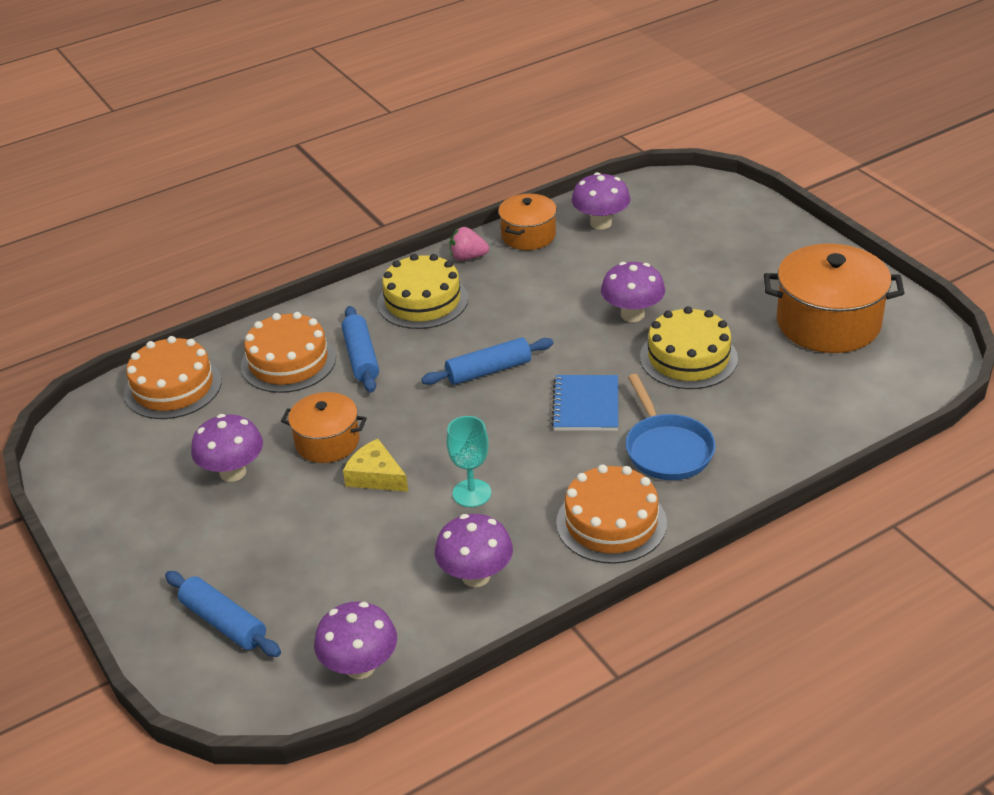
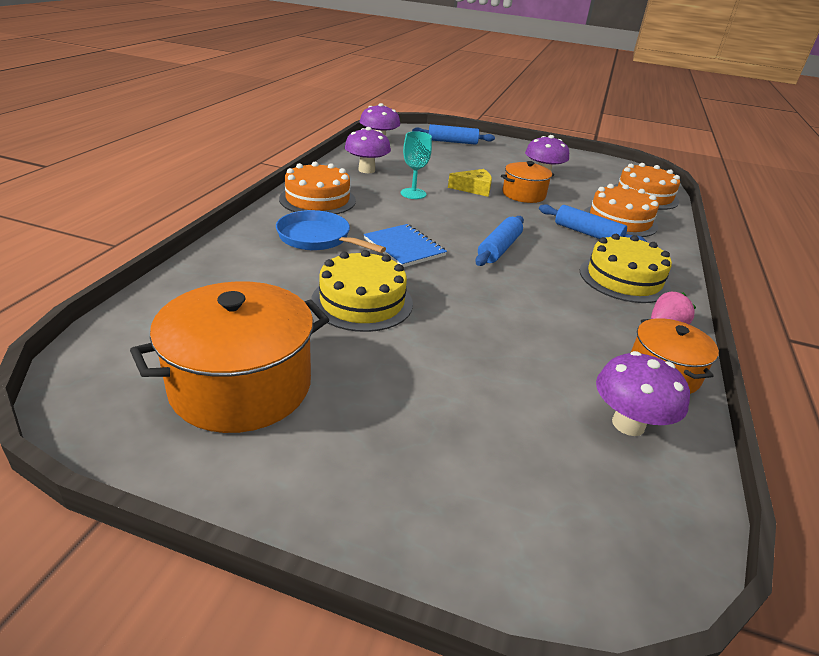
camera: 135 degrees right, 5 degrees down
purple mushroom [601,262,665,322] -> none

